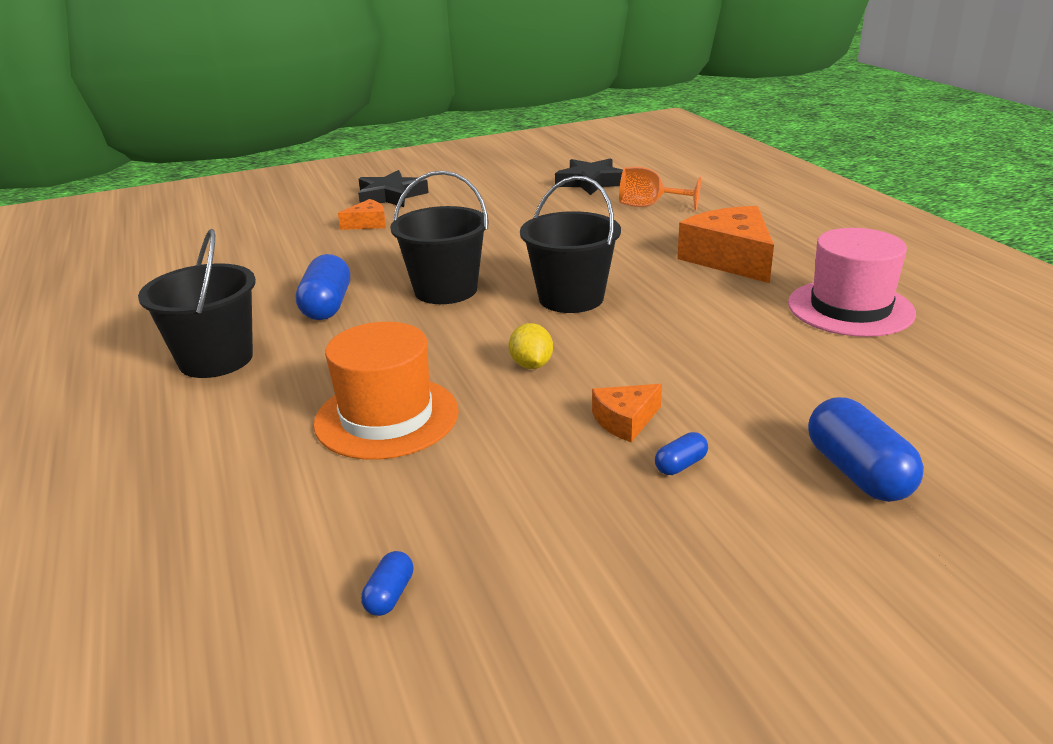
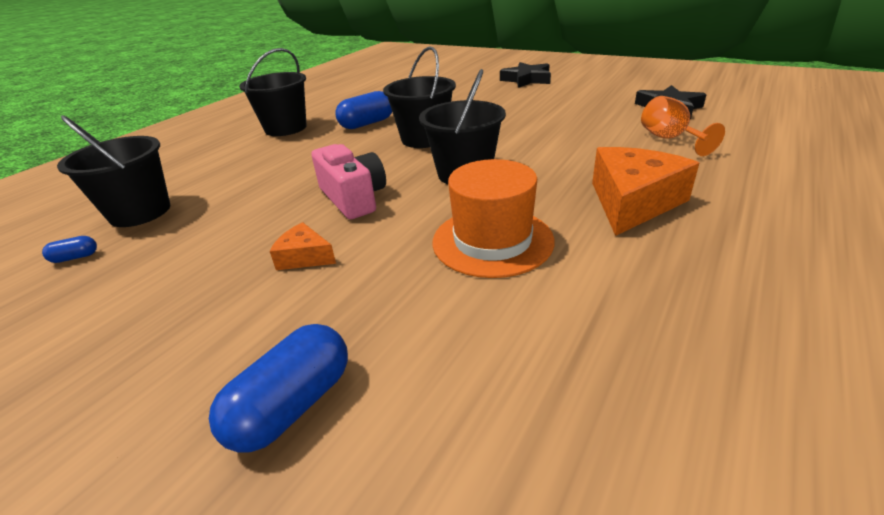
camera: 55 degrees right, 5 degrees up
orange hat [314,322,459,460] -> orange hat moved to [432,159,555,278]
orange cheese [338,199,386,230] -> none
yellow lemon [509,323,553,369] -> pink camera [312,144,386,219]
blue capsule [655,432,708,475] -> none
pink hat [788,228,916,337] -> none
none -> black bucket [57,115,170,227]

